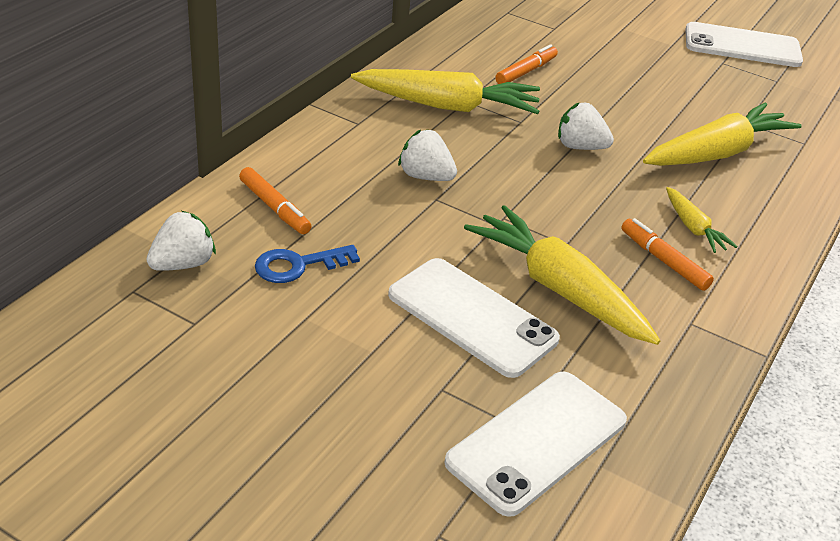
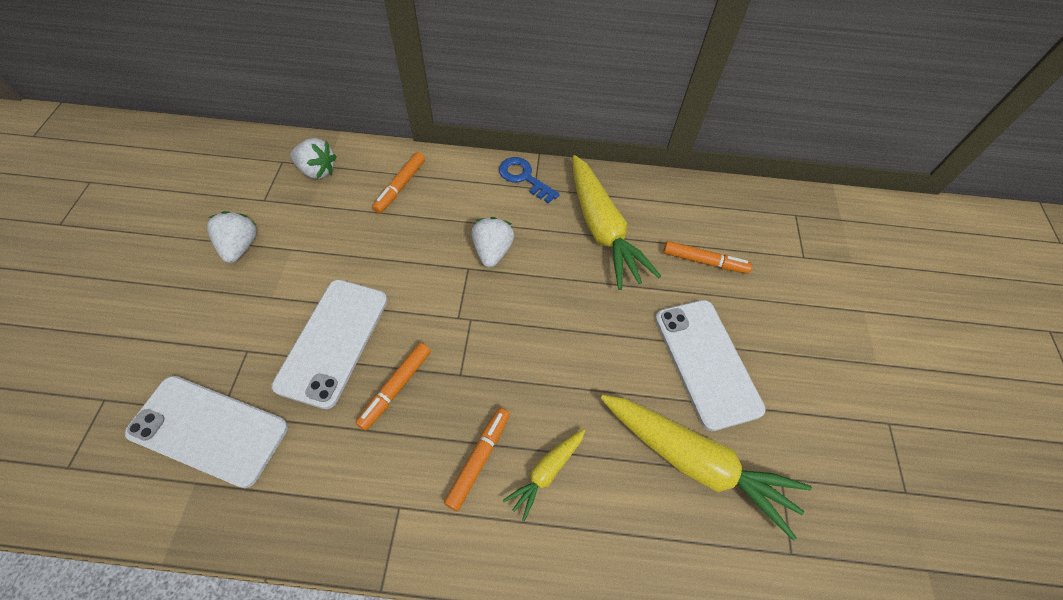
camera: 65 degrees right, 20 degrees up
blue key [255,245,360,283] -> blue key moved to [499,157,560,204]
yellow carrot [464,205,660,345] -> orange marker [355,343,431,431]
white strawberry [558,102,614,150] -> white strawberry moved to [207,211,257,263]
white phone [685,22,803,67] -> white phone moved to [655,300,765,431]

